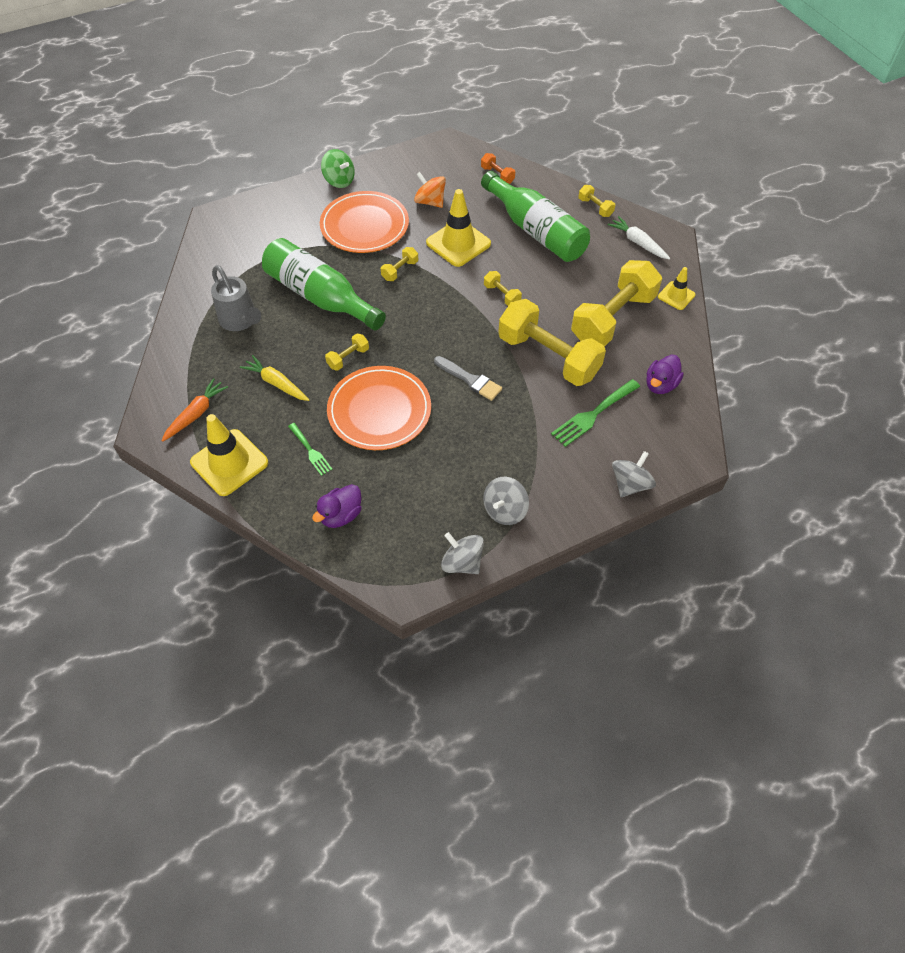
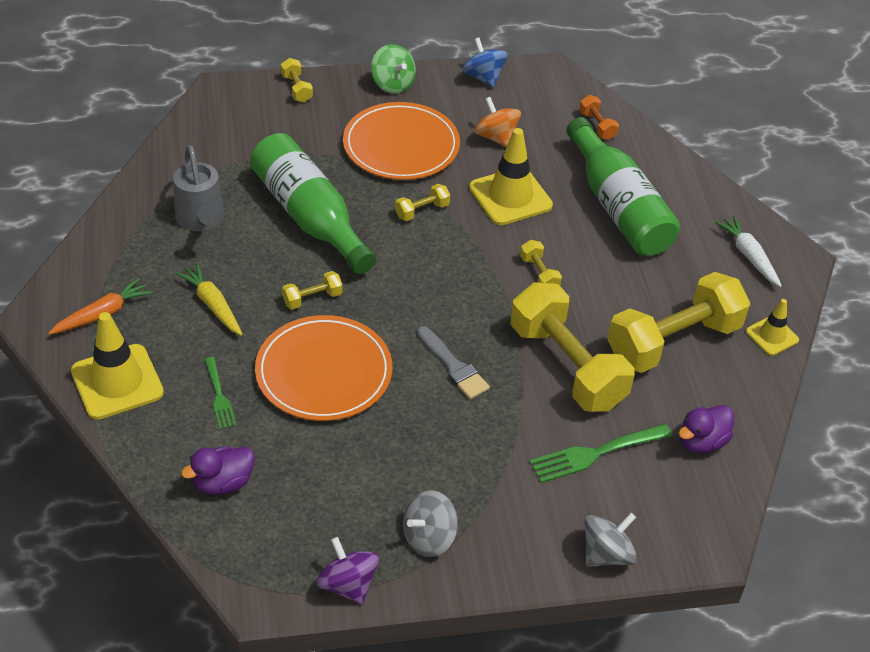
camera: 15 degrees right, 10 degrees down
grey spinning top [441,532,484,574] -> purple spinning top [316,537,379,605]
yellow dumbbell [578,185,615,217] -> yellow dumbbell moved to [281,58,313,103]
none -> blue spinning top [462,38,508,88]

